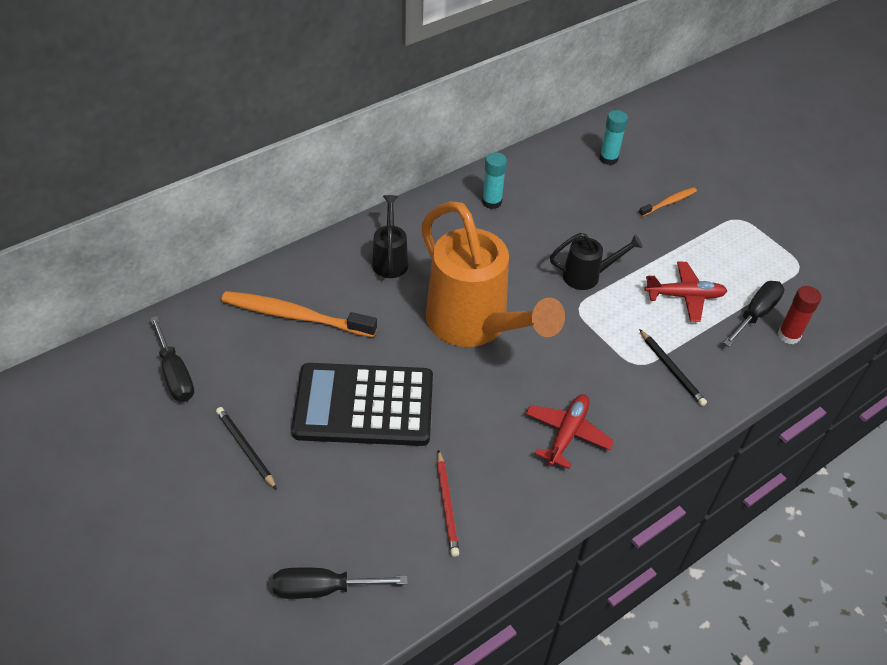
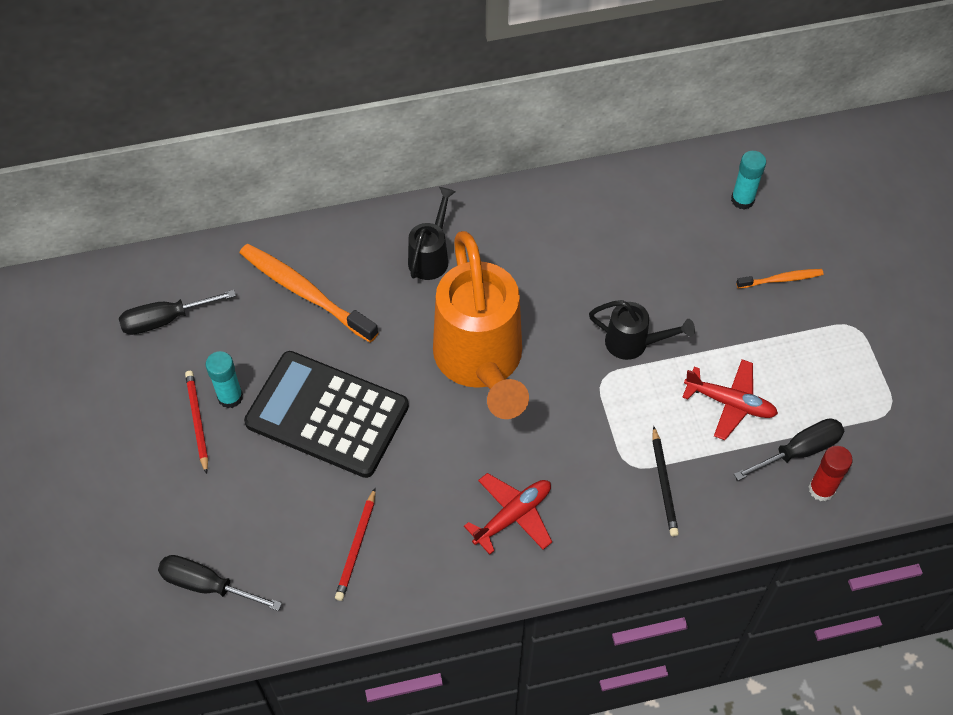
camera: 25 degrees right, 10 degrees up
black screwdriver [150,316,194,402] -> black screwdriver turned 75 degrees clockwise [119,290,236,335]
black pencil [216,407,277,490] -> red pencil [185,371,208,474]
turquoise glue stick [482,152,507,209] -> turquoise glue stick moved to [206,351,243,408]

